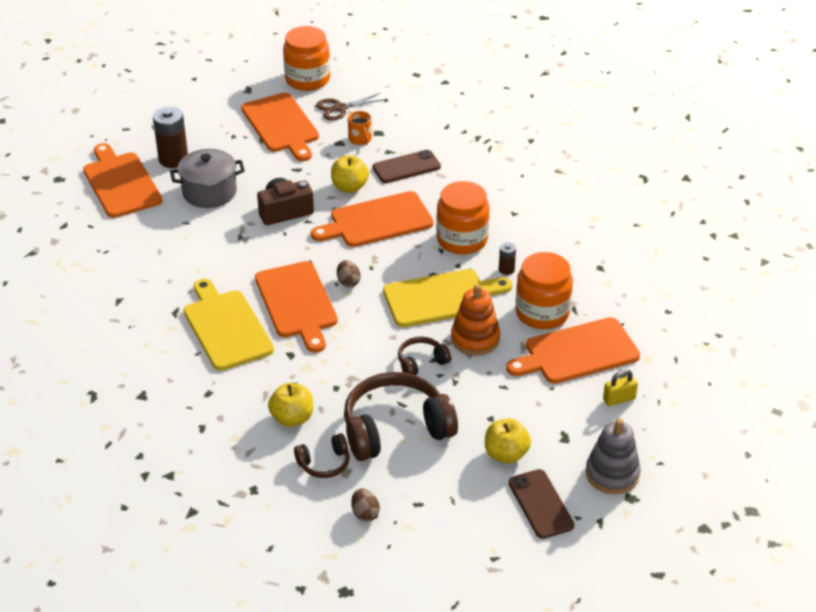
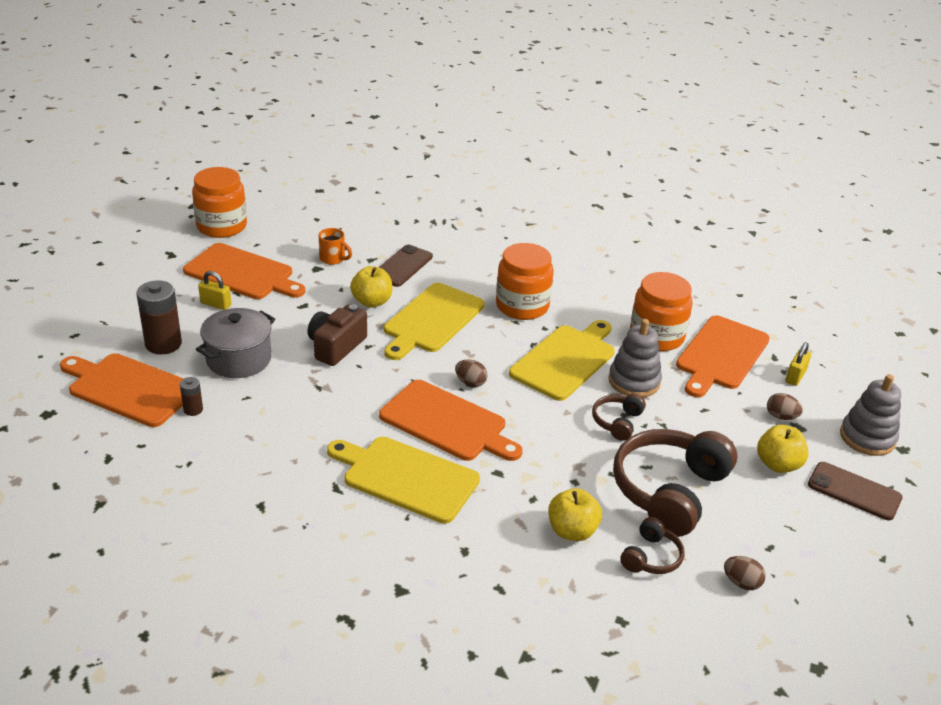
camera: 40 degrees left, 5 degrees down
orange cutting board [311,191,434,247] -> yellow cutting board [384,283,485,360]
brown scissors [316,93,386,120] -> none
orange stacking toy [451,284,500,356] -> grey stacking toy [608,319,662,397]
brown battery [499,242,516,275] -> brown battery moved to [180,377,203,416]
none -> yellow padlock [198,271,231,310]
none -> brown egg [767,393,803,420]

